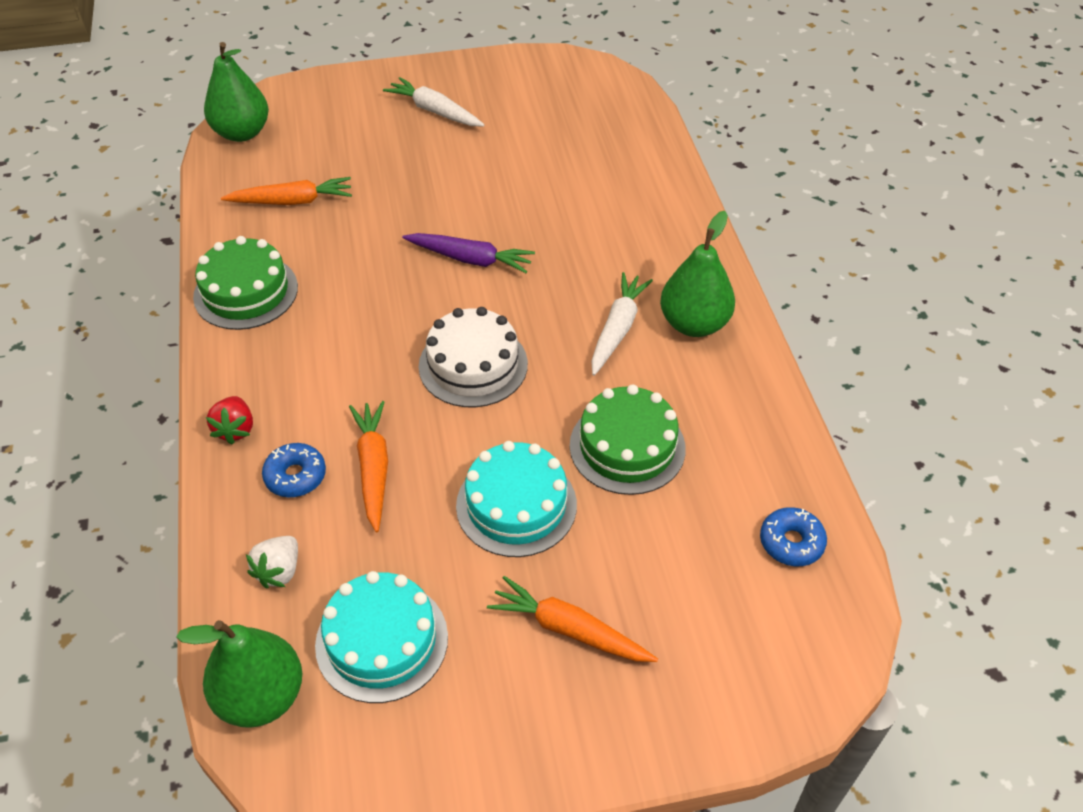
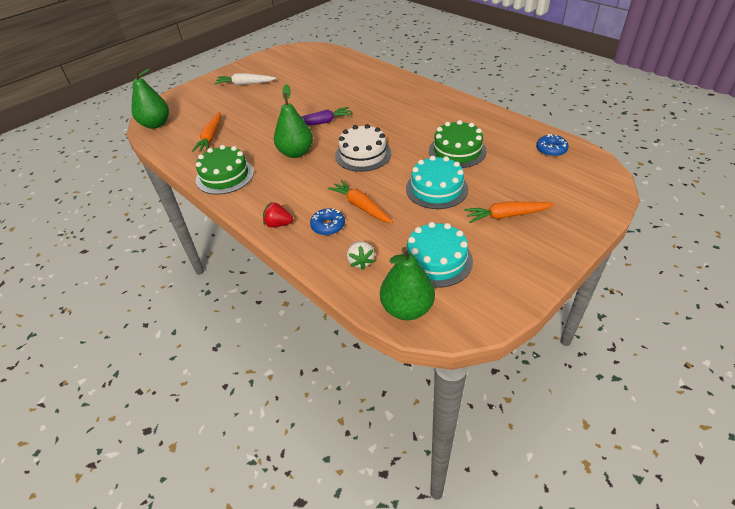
camera: 30 degrees left, 5 degrees down
red strawberry [206,396,253,444] -> red strawberry turned 135 degrees clockwise [263,202,293,227]
orange carrot [221,177,352,205] -> orange carrot turned 135 degrees clockwise [192,112,221,152]
white carrot [591,272,653,376] -> none
green pear [660,211,735,337] -> green pear moved to [274,84,313,158]

